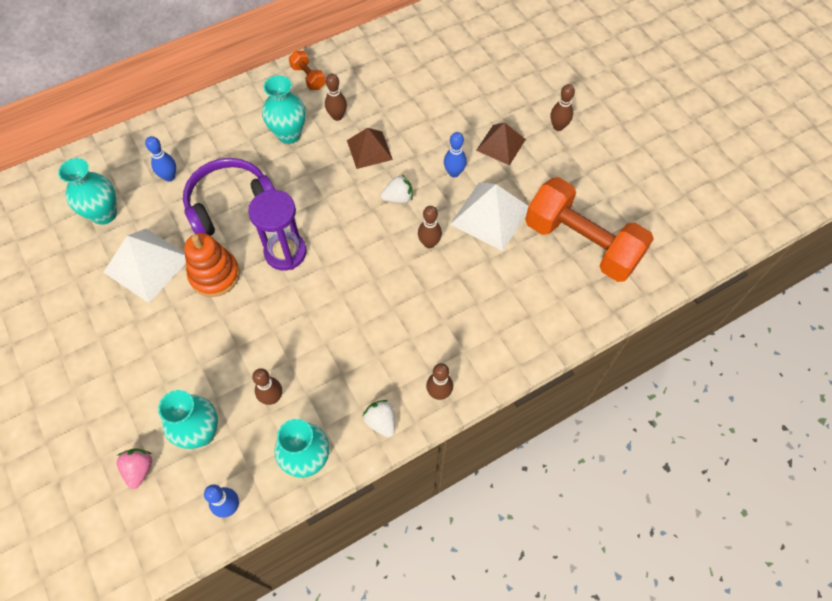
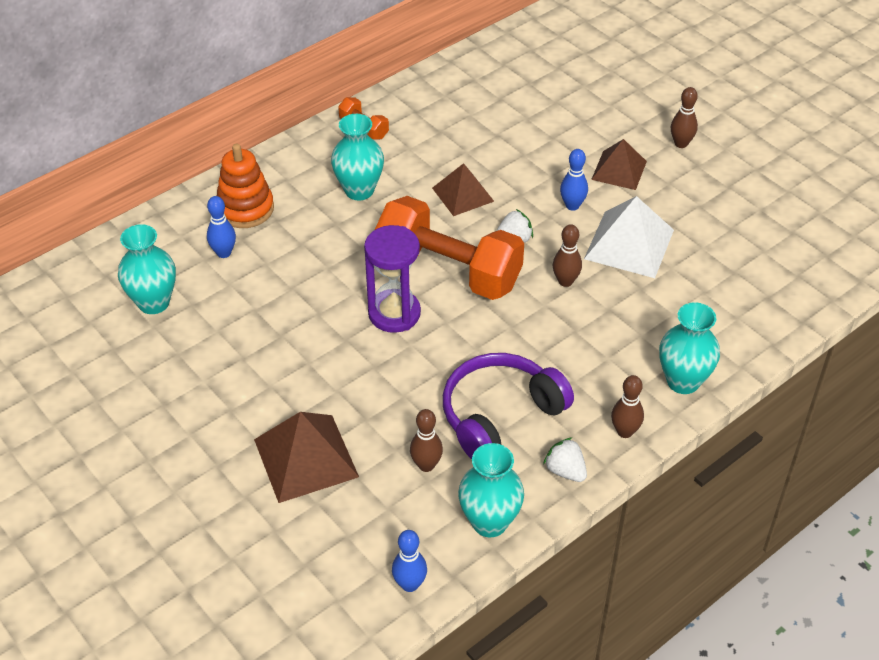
camera: 10 degrees left, 15 degrees down
white pyramid [103,229,186,303] -> none
pink strawberry [116,448,152,489] -> none
turquoise vase [158,390,218,449] -> turquoise vase moved to [659,302,720,394]
purple headphones [183,158,275,236] -> purple headphones moved to [443,353,574,459]
orange stacking toy [185,233,240,297] -> orange stacking toy moved to [217,144,274,228]
brown bowling pin [325,74,347,121] -> none
orange dumbbell [525,177,654,282] -> orange dumbbell moved to [375,196,524,300]
none -> brown pyramid [254,412,359,503]

